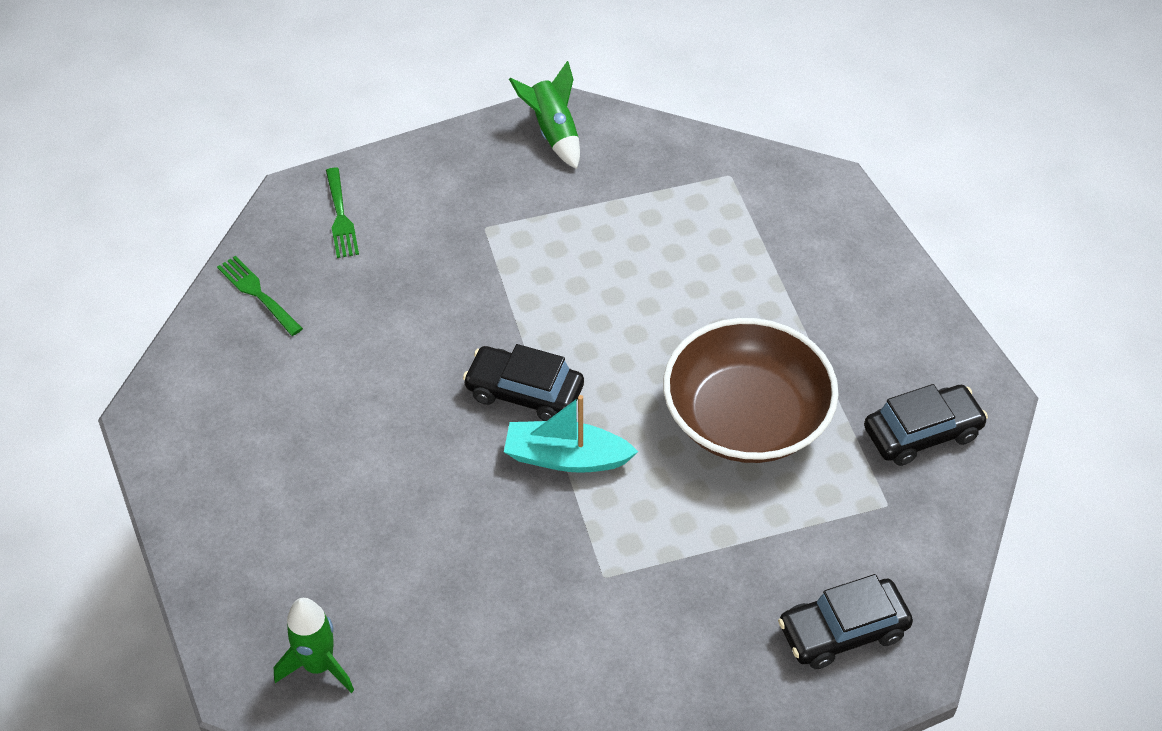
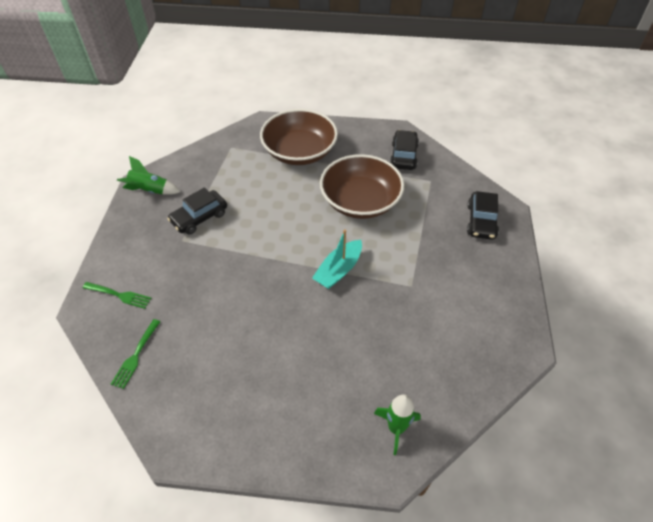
camera: 60 degrees left, 0 degrees up
green fork [217,256,303,336] -> green fork turned 60 degrees counterclockwise [111,319,161,389]
black car [463,344,584,421] -> black car moved to [167,187,227,234]
none -> brown bowl [260,109,338,165]

